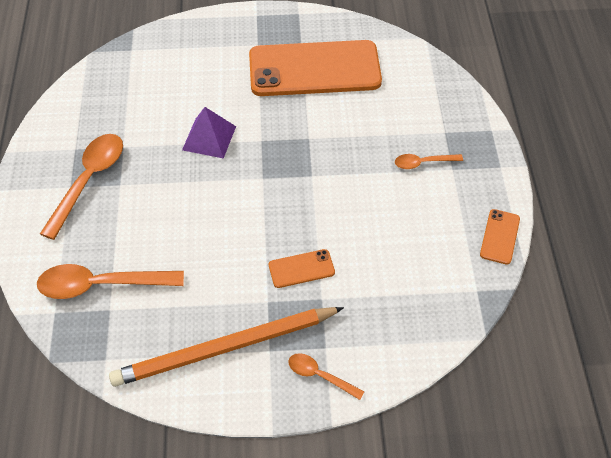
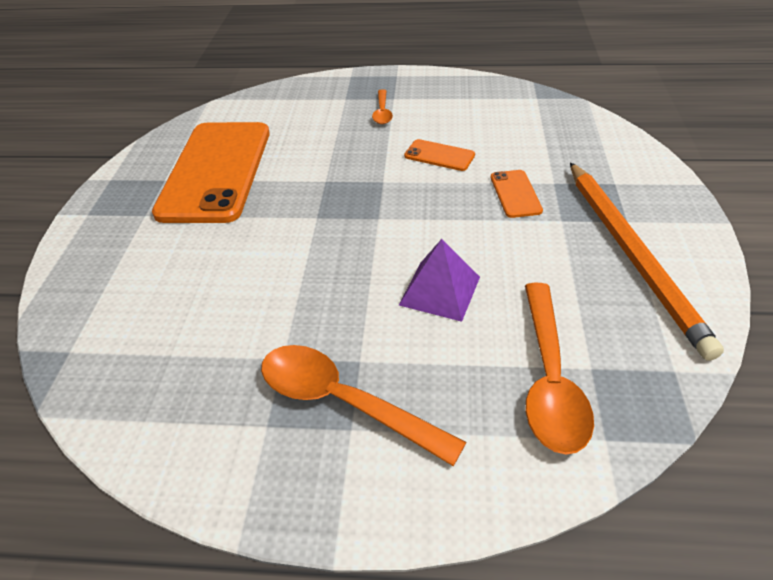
camera: 80 degrees left, 10 degrees down
purple pyramid [182,107,236,159] -> purple pyramid moved to [399,239,480,322]
orange spoon [288,353,365,400] -> none
orange phone [480,209,520,265] -> orange phone moved to [404,139,475,171]

